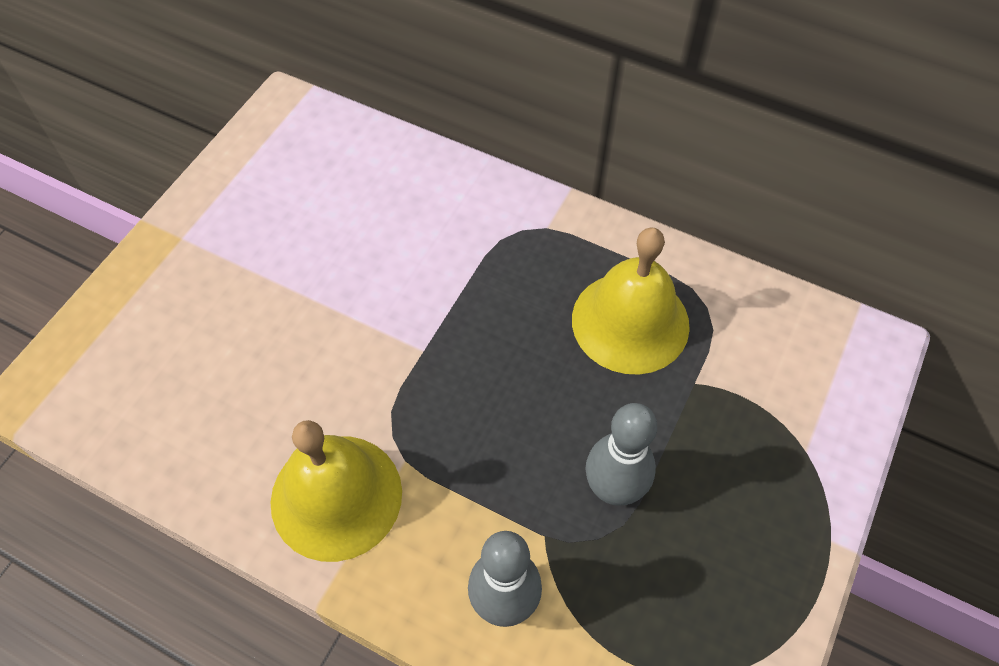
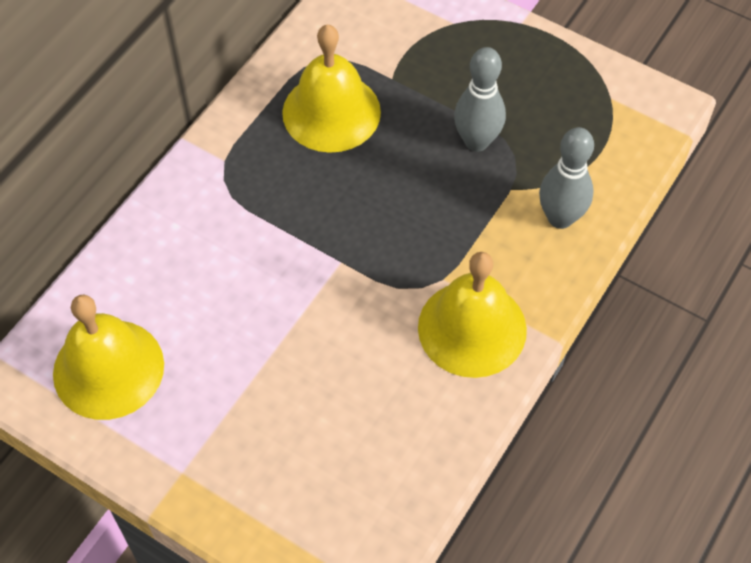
camera: 85 degrees left, 0 degrees up
none -> yellow bell [53,295,164,420]

